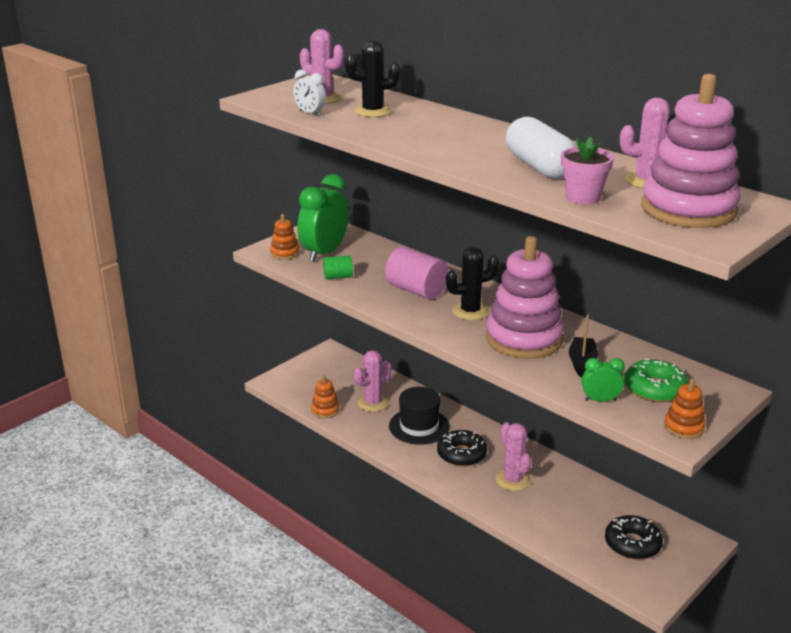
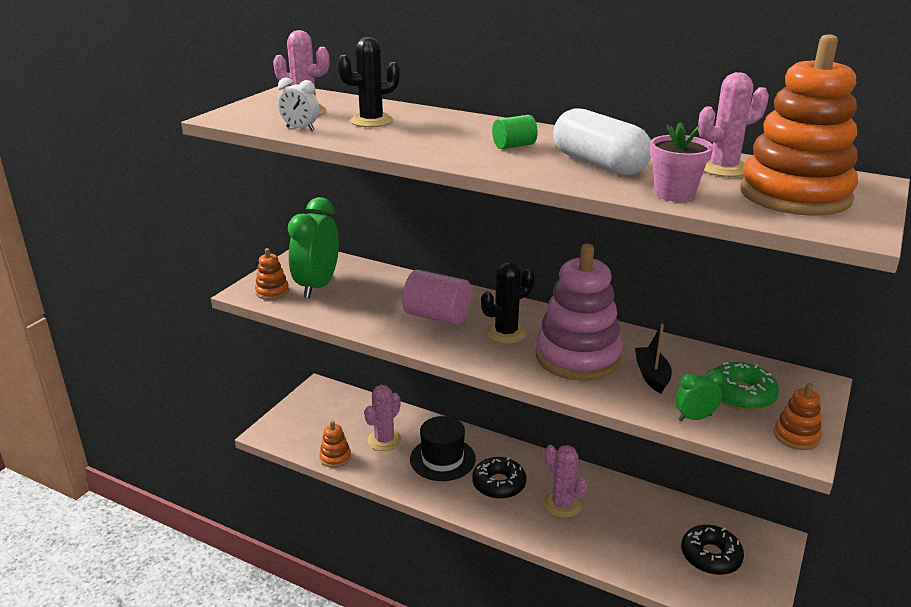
camera: 15 degrees left, 0 degrees up
green cylinder [323,255,353,280] -> green cylinder moved to [492,115,538,149]
pink stacking toy [641,74,741,228] -> orange stacking toy [740,34,858,215]

